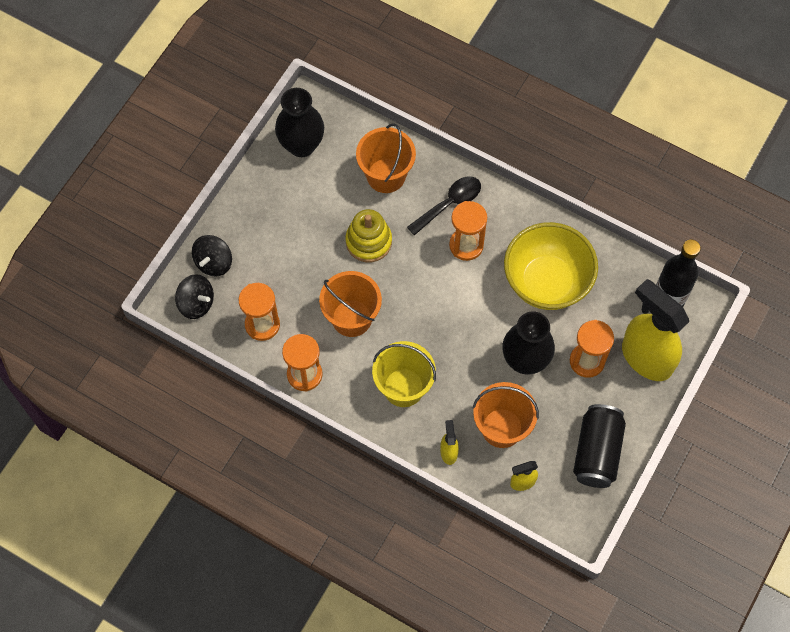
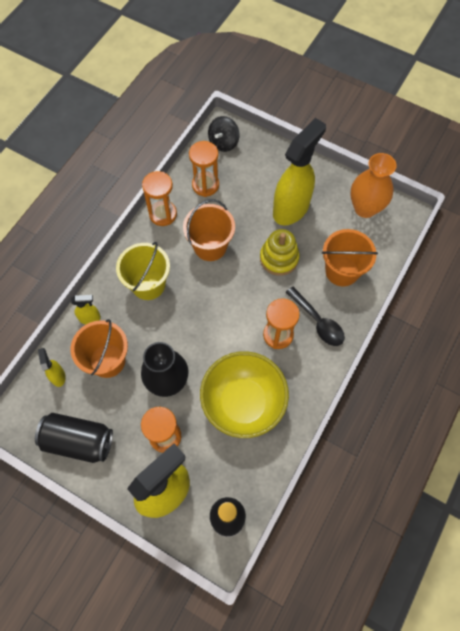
camera: 90 degrees right, 0 degrees up
black spinning top [192,235,232,276] -> none
black vase [275,88,324,157] -> orange vase [351,153,397,218]
none -> yellow spray bottle [273,118,326,225]

